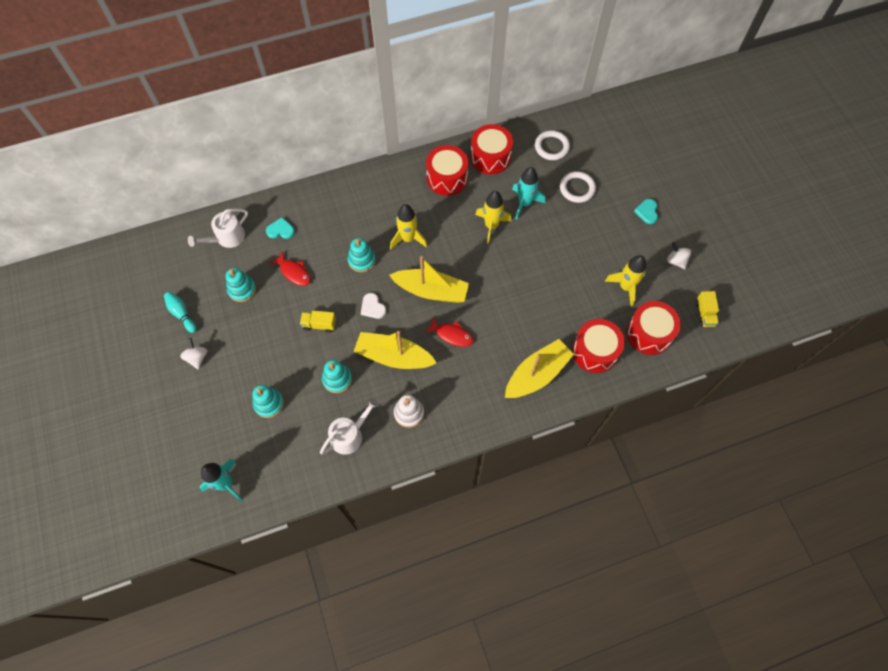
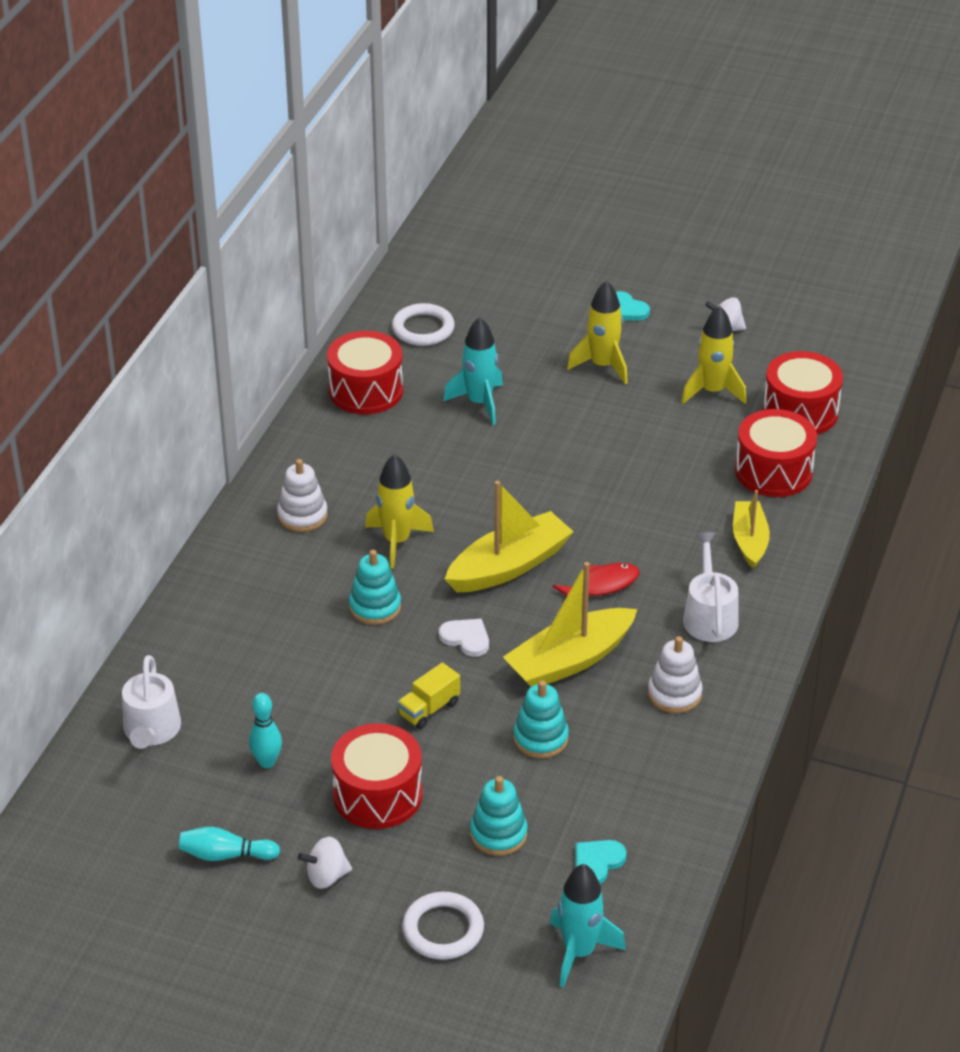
camera: 50 degrees left, 25 degrees down
white spinning top [180,338,207,369] -> white spinning top turned 45 degrees counterclockwise [298,837,352,889]
turquoise stacking toy [226,268,256,302] -> turquoise bowling pin [249,693,282,768]
turquoise heart [266,217,295,239] -> turquoise heart moved to [576,840,627,884]
red fish [269,252,310,286] -> none
white watering can [320,398,379,455] -> white watering can moved to [683,532,738,642]
white heart [361,293,386,319] -> white heart turned 150 degrees counterclockwise [439,619,489,657]
red drum [426,145,468,196] -> red drum moved to [331,723,422,829]
yellow rocket [475,191,511,244] -> yellow rocket moved to [567,280,628,384]
yellow boat [505,339,574,398] -> yellow boat [733,490,770,569], size x0.64
white ring [560,171,596,203] -> white ring moved to [402,892,484,960]
yellow truck [696,291,719,327] -> none
none -> white stacking toy [277,459,328,532]

